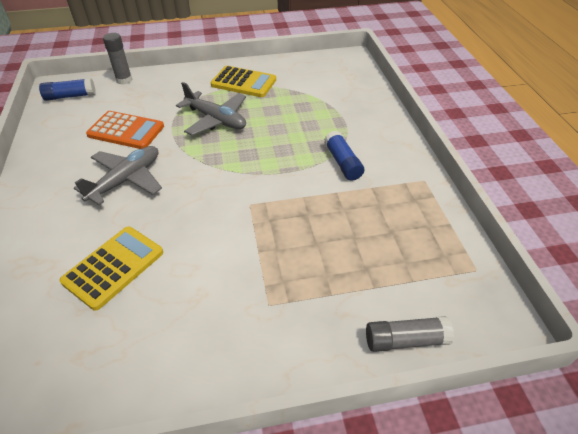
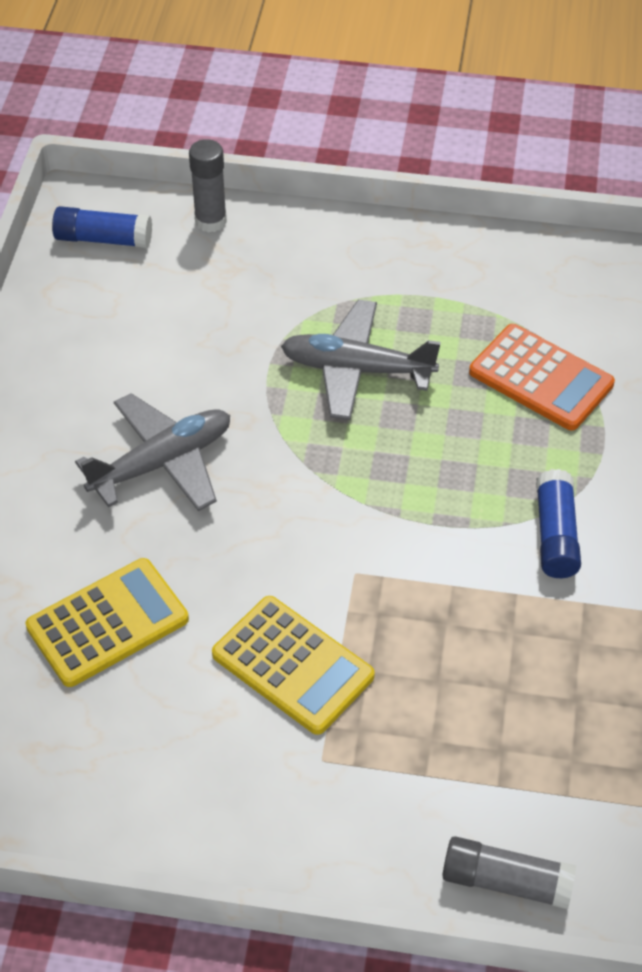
camera: 20 degrees right, 5 degrees up
orange calculator [86,111,164,149] -> orange calculator moved to [469,324,615,430]
grey plane [176,82,246,136] -> grey plane turned 135 degrees clockwise [281,300,441,420]
yellow calculator [210,66,276,97] -> yellow calculator moved to [212,596,375,735]

